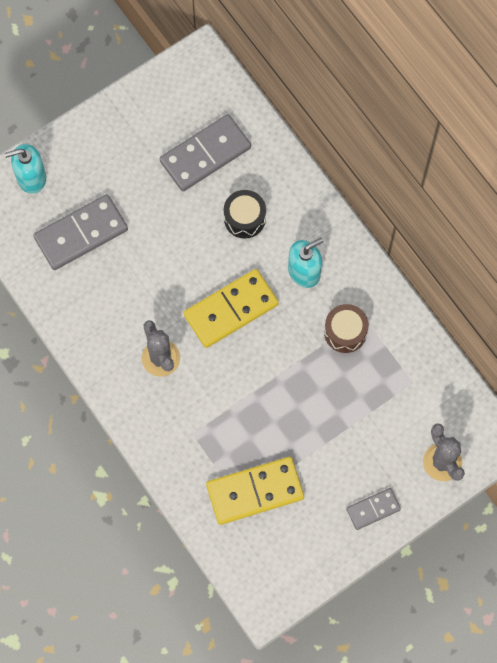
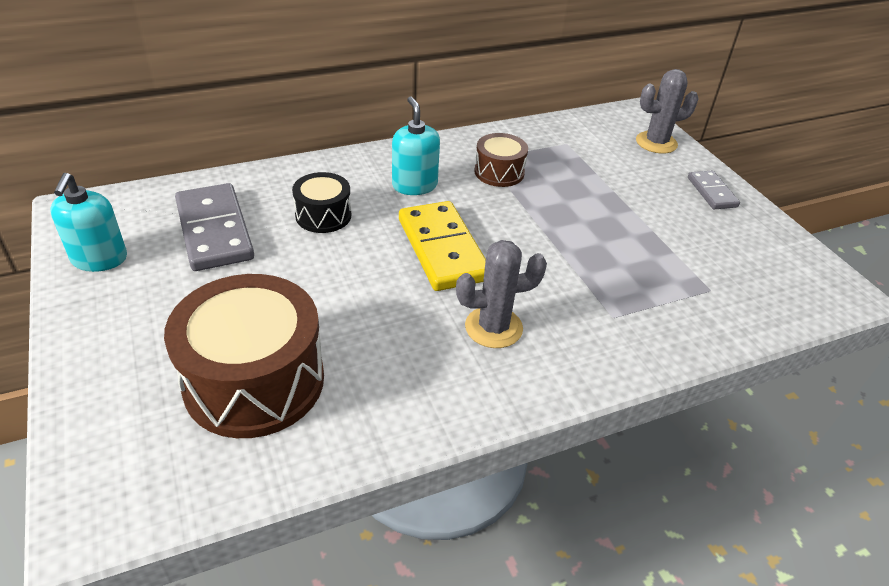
camera: 80 degrees left, 30 degrees down
turquoise soap dispenser [4,144,46,194] -> turquoise soap dispenser moved to [50,173,127,272]
grey domino [33,194,128,270] -> brown drum [164,274,324,438]
yellow domino [206,457,304,525] -> none

